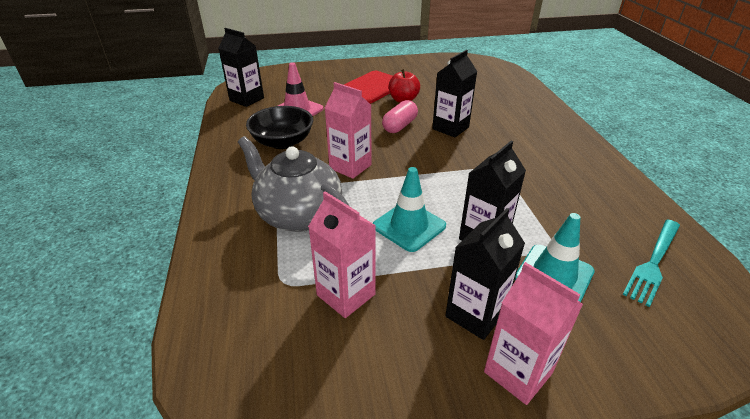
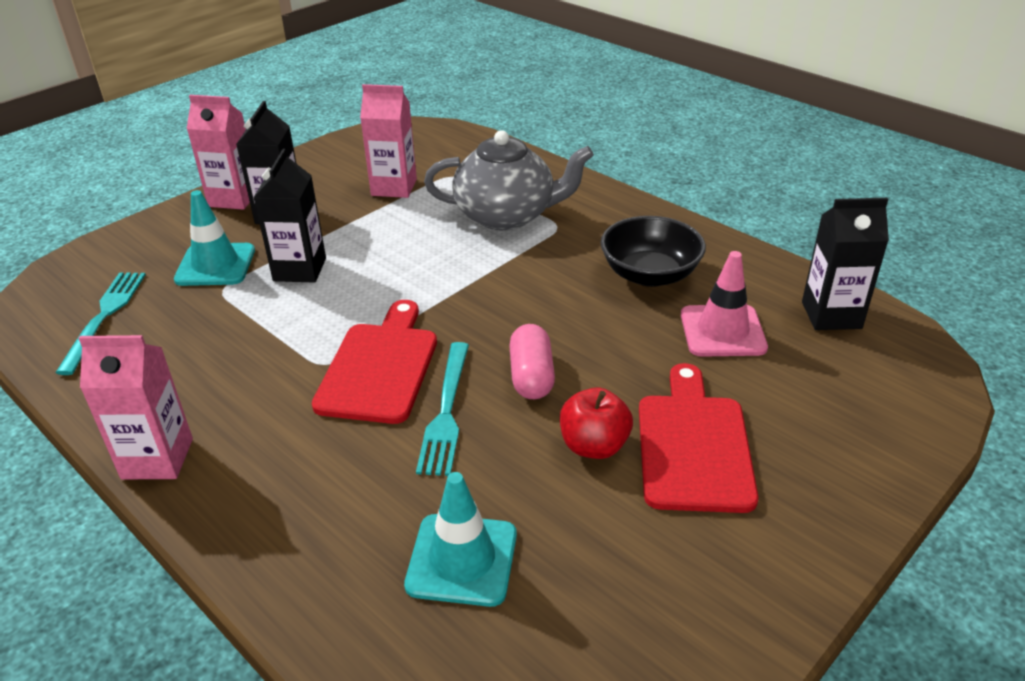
camera: 145 degrees right, 0 degrees up
pink carton [325,82,372,179] -> pink carton moved to [78,335,193,479]
turquoise traffic cone [373,167,446,252] -> turquoise traffic cone moved to [404,472,517,607]
black carton [432,50,477,137] -> turquoise fork [416,342,469,476]
none -> red cutting board [312,300,437,424]

